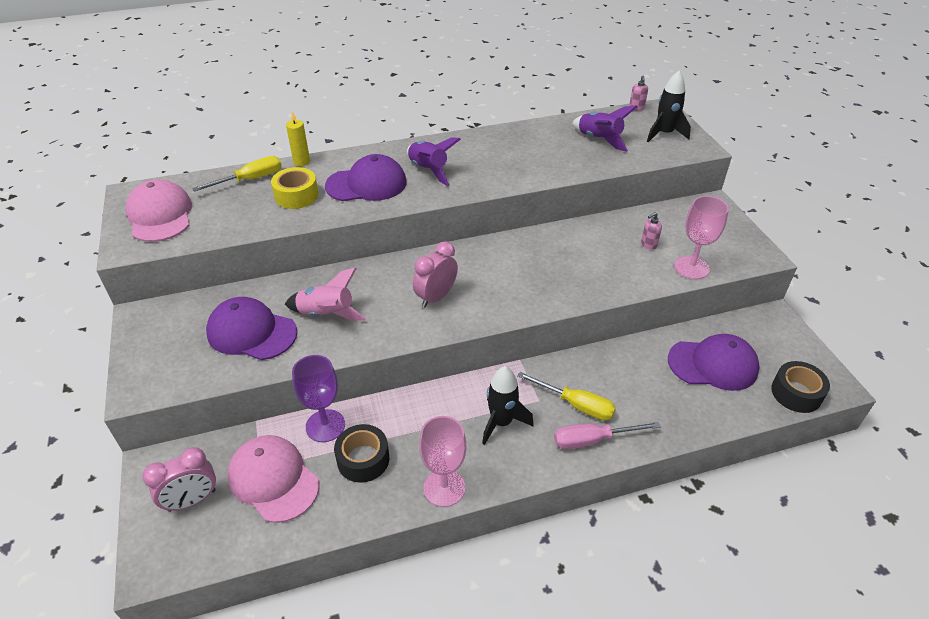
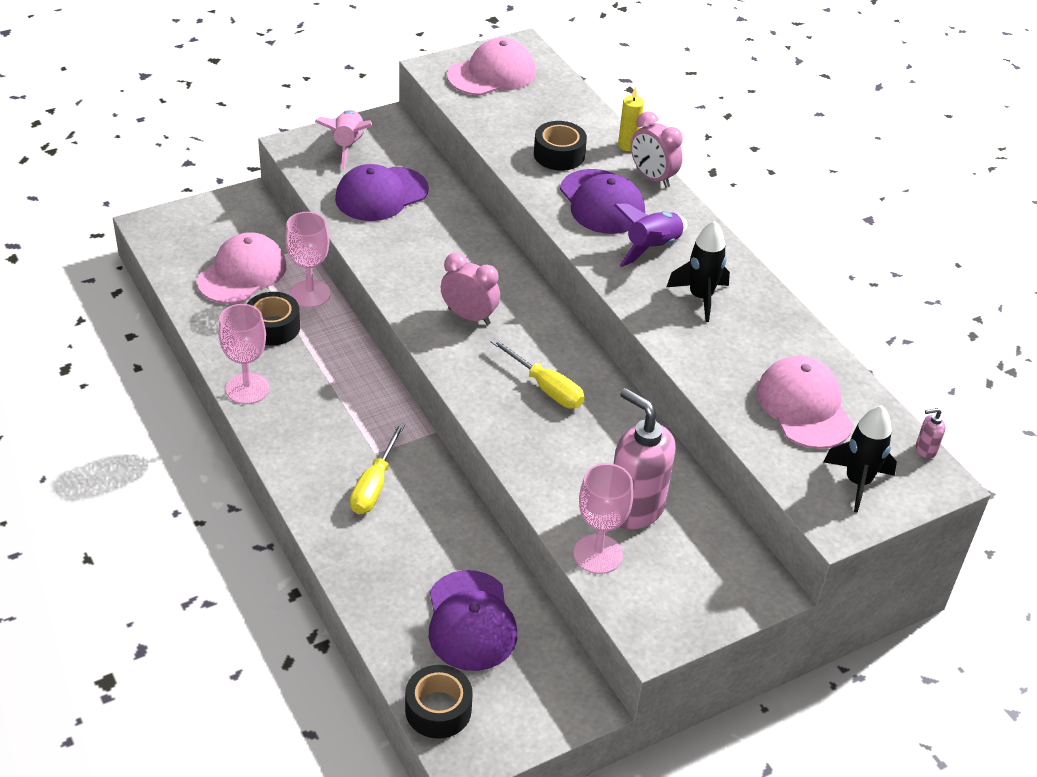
camera: 75 degrees right, 0 degrees up
pink clock [142,447,216,512] -> pink clock moved to [631,111,683,188]
yellow screwdriver [192,156,282,192] -> yellow screwdriver moved to [491,338,584,409]
purple cap [206,297,297,360] -> purple cap turned 135 degrees counterclockwise [335,164,429,221]
yellow tape [271,167,319,209] -> black tape [534,121,587,171]
pink rocket [285,267,366,321] -> pink rocket moved to [315,110,372,170]
purple goblet [292,355,345,442] -> pink goblet [285,212,331,308]
black rocket [482,366,534,445] -> black rocket moved to [667,221,730,322]
pink screwdriver [554,422,661,449] -> none
purple rocket [572,105,637,152] -> pink cap [757,356,854,449]
pink soap dispenser [641,212,662,250] -> pink soap dispenser [613,388,676,529], size x2.50

